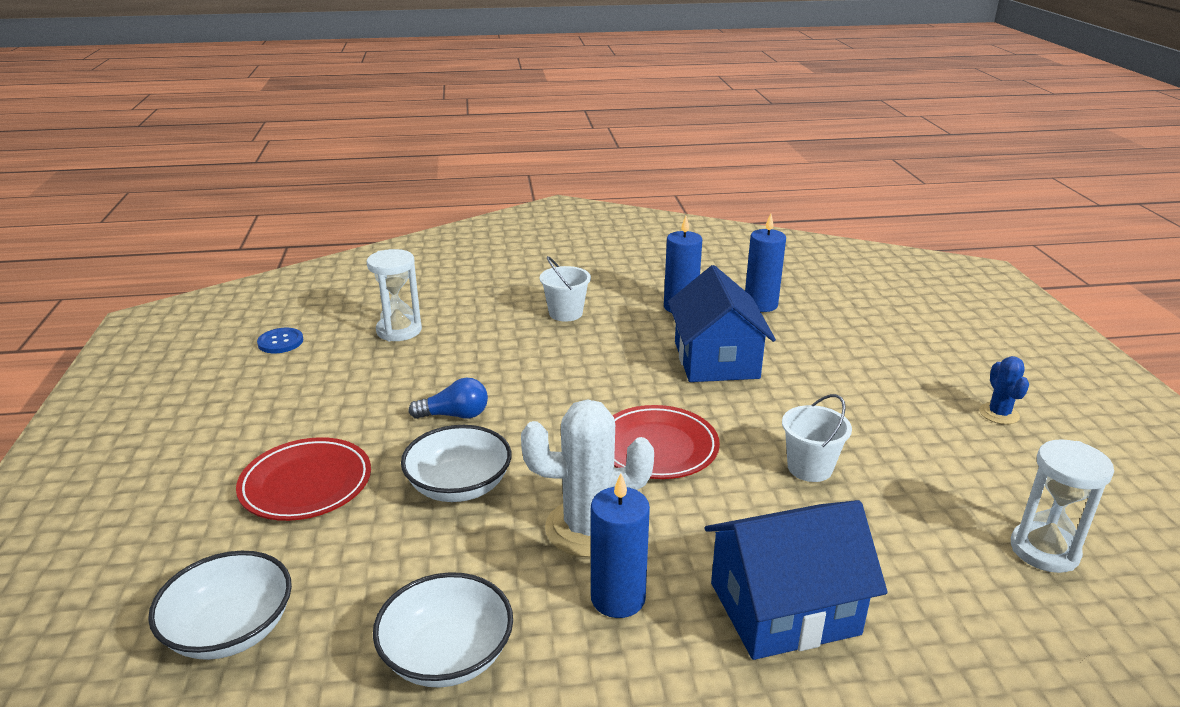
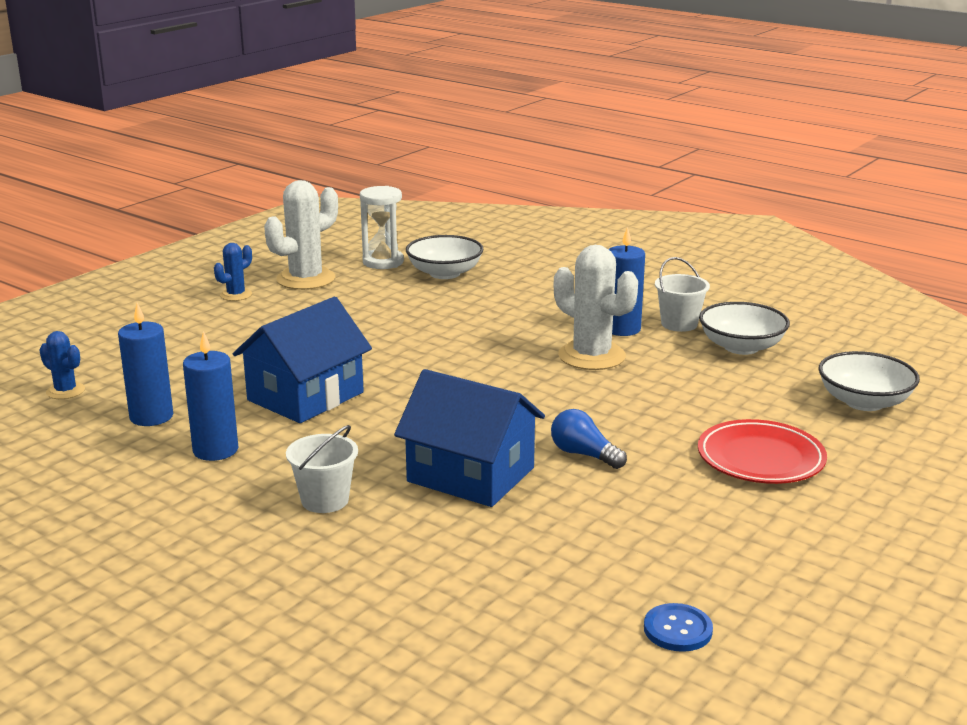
camera: 135 degrees left, 5 degrees down
white hourglass [366,249,422,341] -> none
white bowl [401,425,512,502] -> white bowl moved to [406,235,484,279]
red plate [612,405,720,479] -> none
blue house [705,500,888,660] -> blue house moved to [394,369,545,507]
white bucket [782,394,852,482] -> white bucket moved to [655,257,710,332]
none -> blue cactus [39,331,85,399]
none -> white cactus [264,180,338,290]

